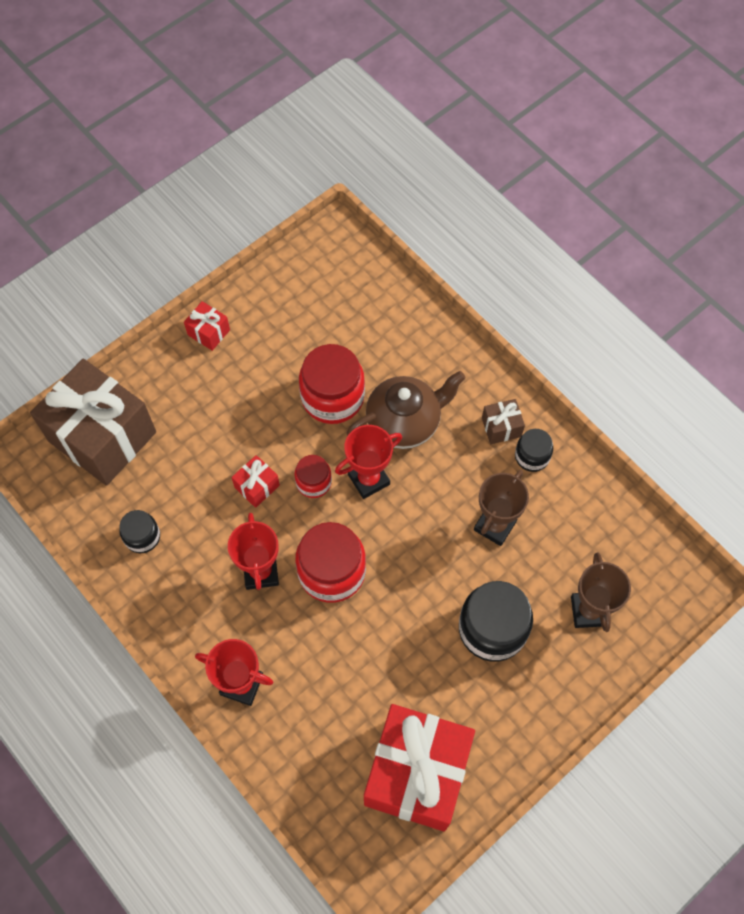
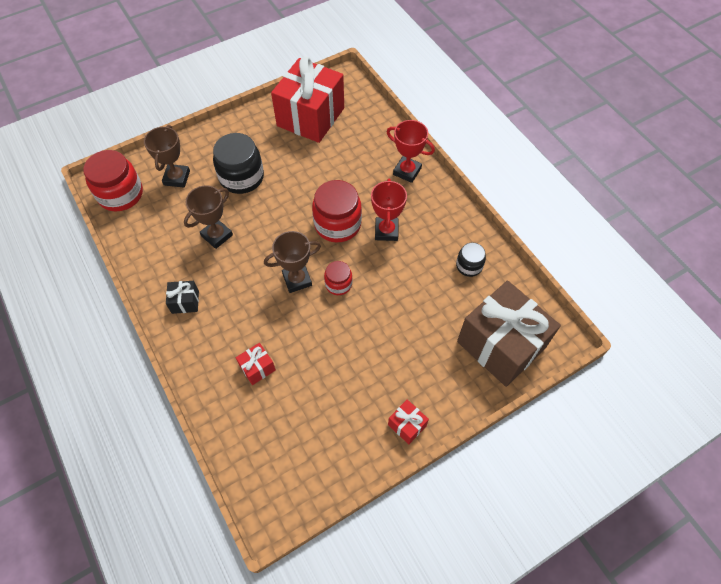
camera: 170 degrees left, 5 degrees down
red gift [231,455,280,508] -> red gift moved to [236,343,276,385]
red jar [299,344,365,424] -> red jar moved to [83,150,143,211]
red trophy [335,425,402,499] -> brown trophy [264,231,321,293]
brown teapot [346,371,465,449] -> none
brown gift [482,399,525,444] -> black gift [166,281,199,314]
black jar [515,429,553,472] -> none

